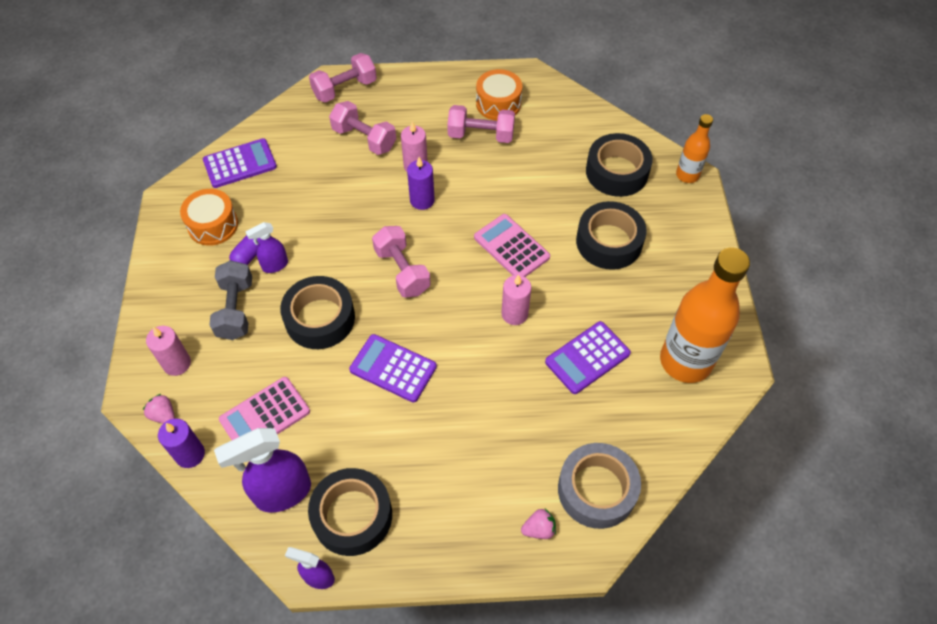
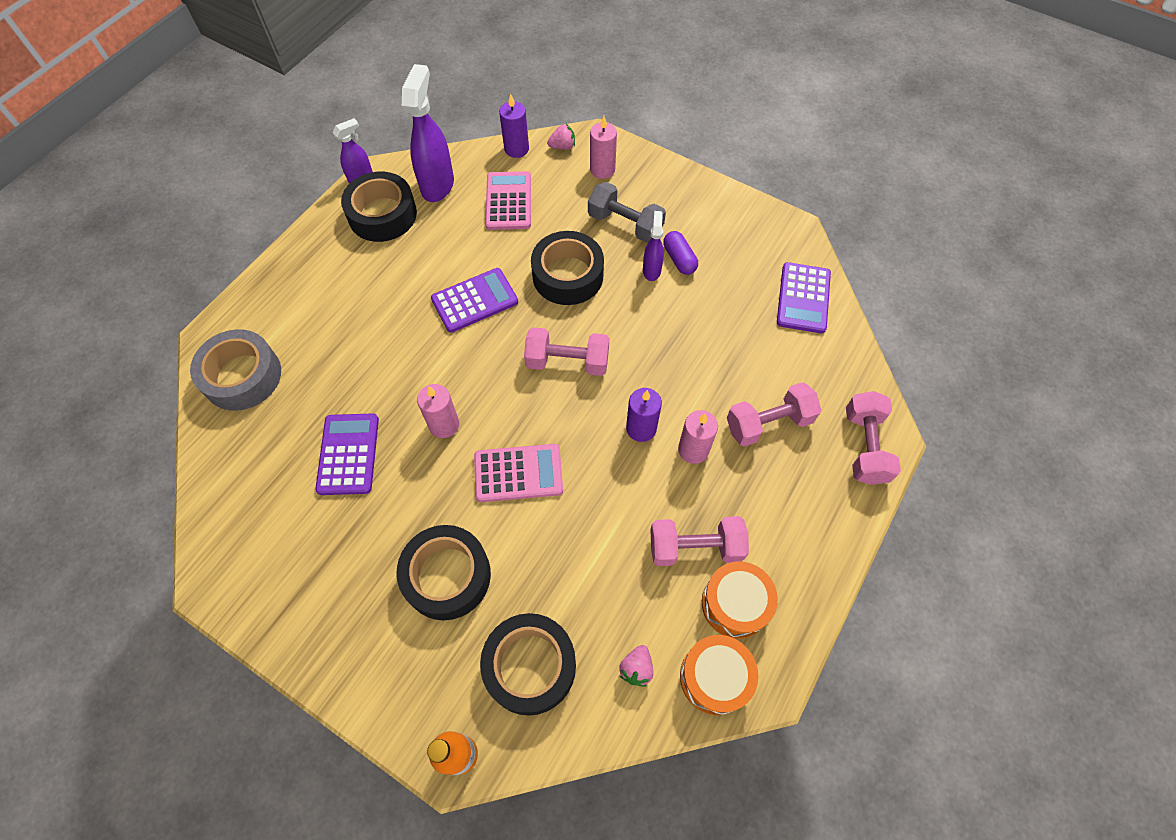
camera: 125 degrees right, 5 degrees up
orange drum [180,189,238,246] -> orange drum moved to [680,635,758,715]
pink dumbbell [447,105,515,143] -> pink dumbbell turned 45 degrees clockwise [650,516,749,566]
pink strawberry [521,509,556,539] -> pink strawberry moved to [619,645,653,687]
orange bottle [660,247,750,383] -> none

